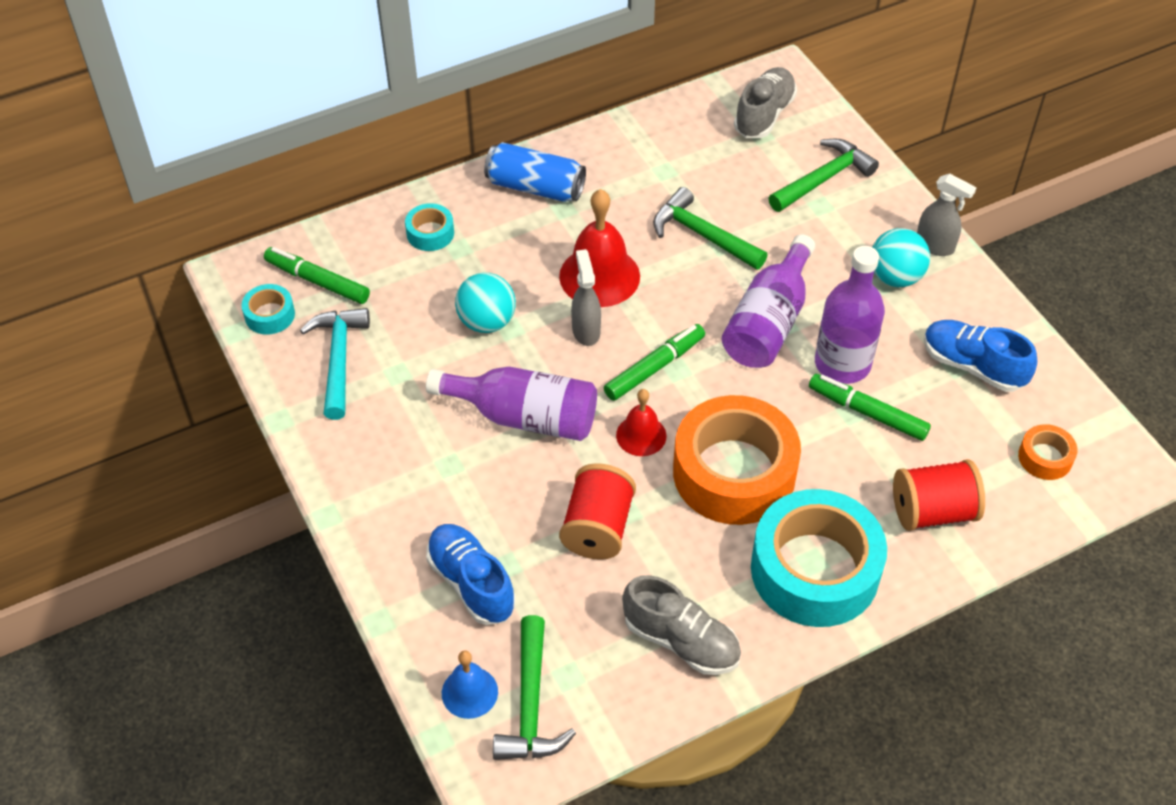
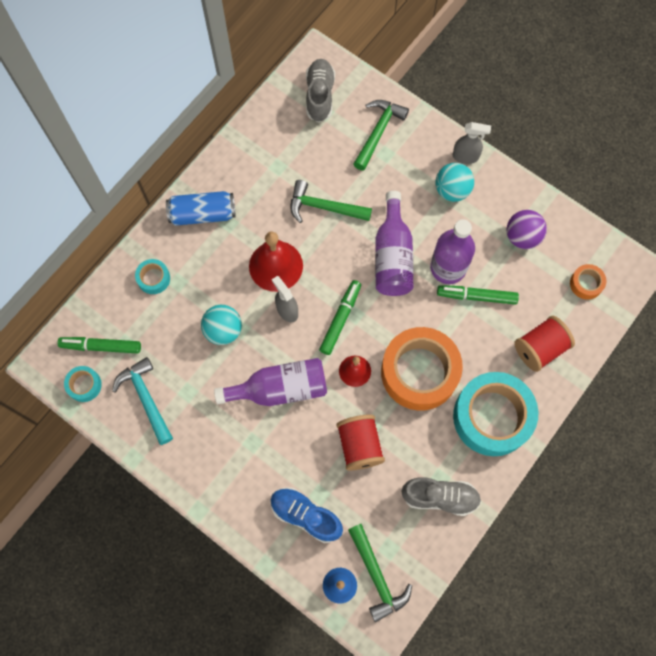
camera: 25 degrees left, 20 degrees up
blue shoe [924,320,1037,392] -> purple ball [506,210,547,249]

